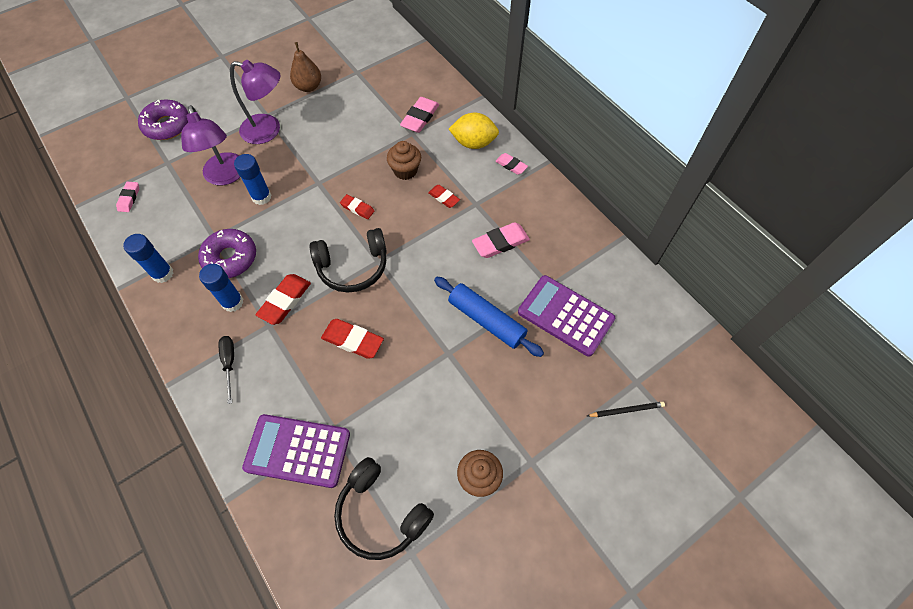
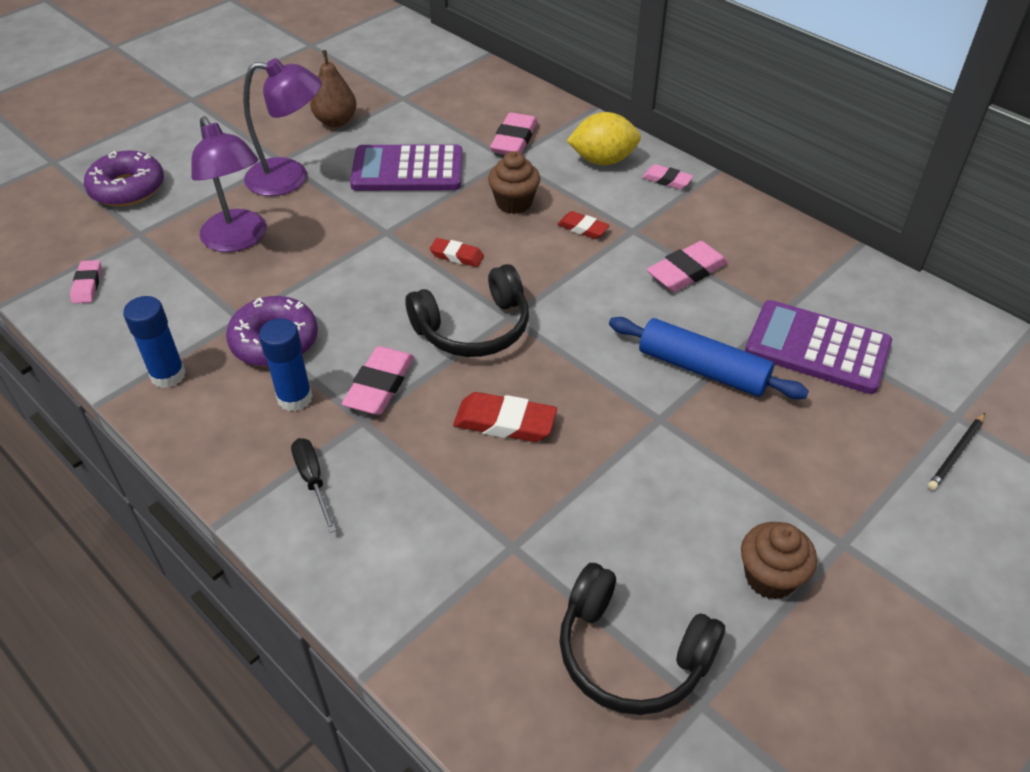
camera: 10 degrees left, 15 degrees down
blue glue stick [234,154,271,205] -> none
purple calculator [242,414,350,488] -> purple calculator moved to [350,144,463,191]
red eraser [256,274,311,325] -> pink eraser [342,346,414,415]
black pencil [587,402,665,417] -> black pencil turned 150 degrees clockwise [928,413,985,490]

